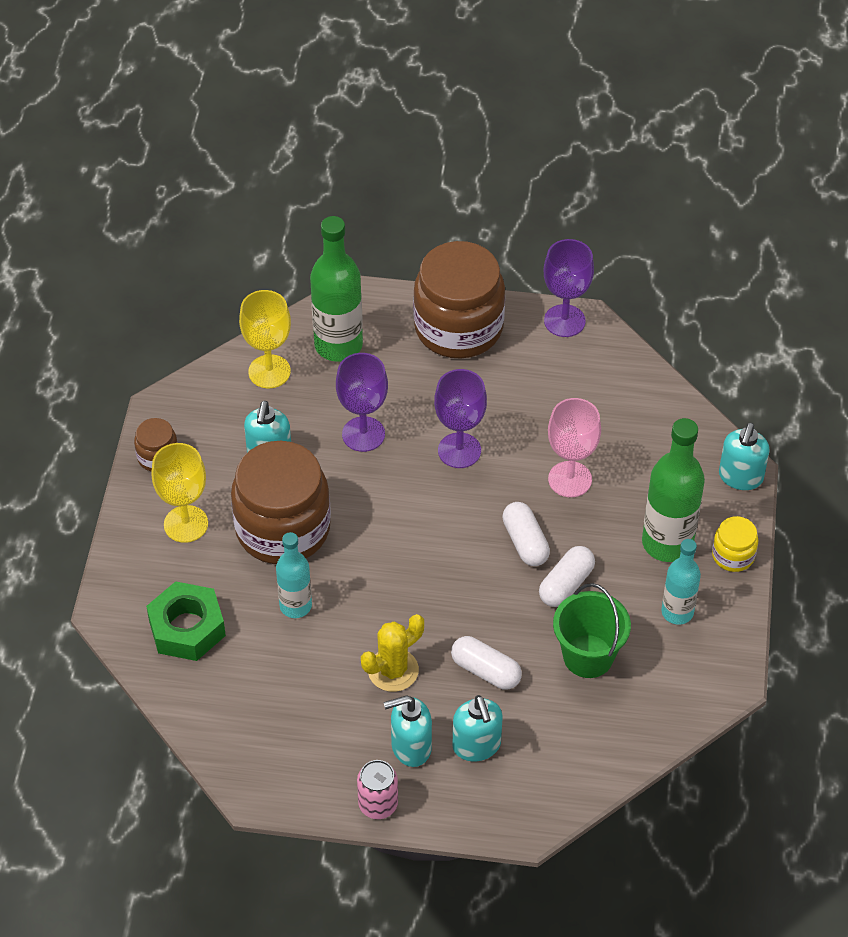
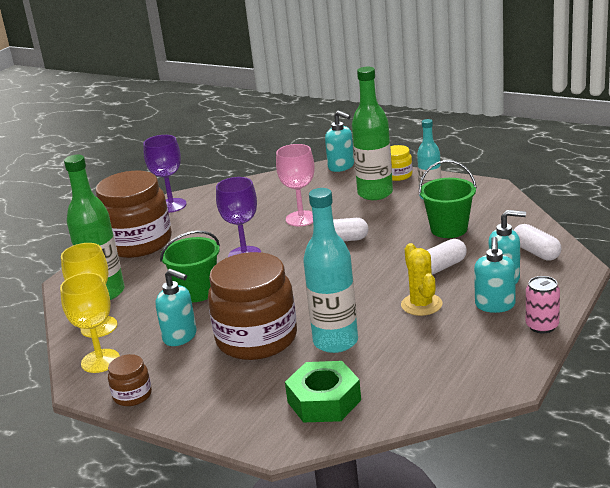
camera: 65 degrees left, 25 degrees down
yellow goblet [151,443,208,543] -> yellow goblet moved to [60,273,120,373]
turquoise bottle [276,532,312,618] -> turquoise bottle [303,188,358,353], size x1.63
purple goblet [336,353,388,452] -> green bucket [160,231,220,302]
white capsule [539,546,595,607] -> white capsule moved to [514,224,561,261]

